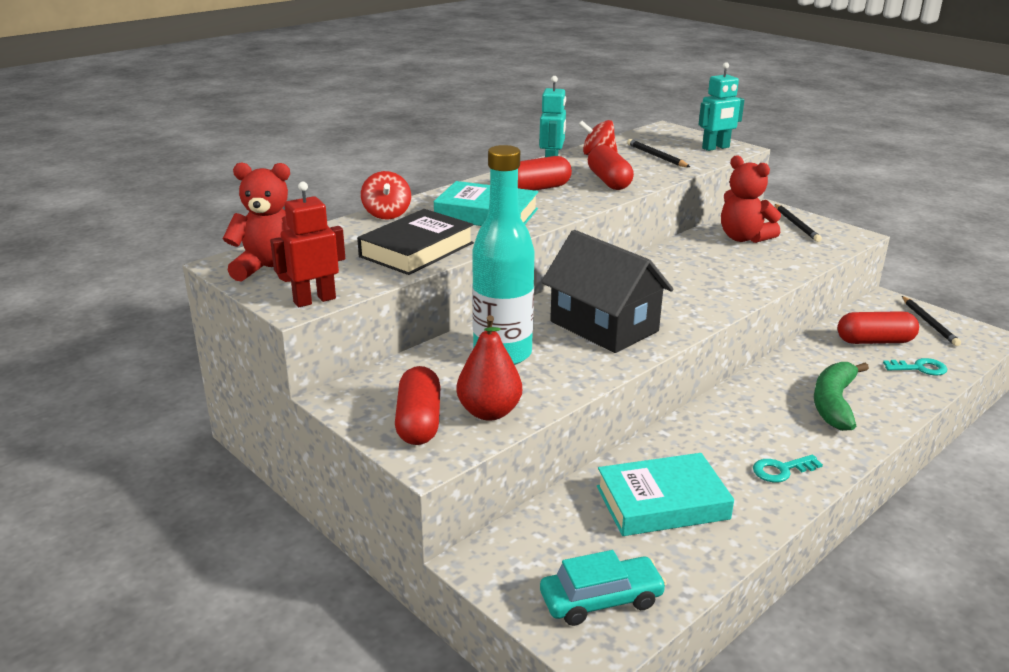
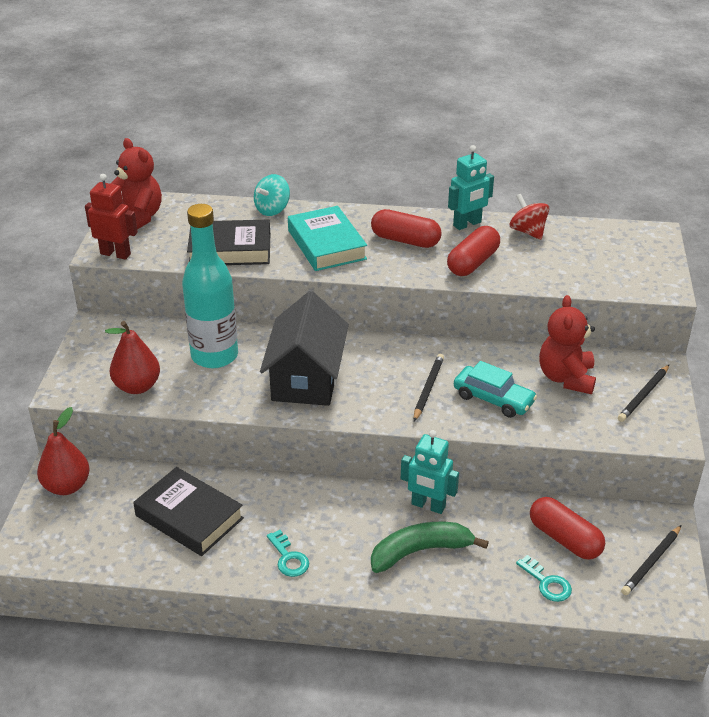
camera: 50 degrees right, 10 degrees up
red spinning top [361,171,411,219] -> turquoise spinning top [254,174,290,216]
red capsule [395,366,441,445] -> none
turquoise car [540,550,667,626] -> turquoise car moved to [454,361,537,418]
turquoise book [597,453,734,536] -> black book [133,467,244,556]
black pencil [627,139,690,167] -> black pencil moved to [414,354,444,421]
turquoise robot [699,62,744,151] -> turquoise robot moved to [401,430,459,514]
turquoise key [753,455,823,483] -> turquoise key turned 150 degrees counterclockwise [267,530,309,577]
none -> red pear [37,407,90,495]

